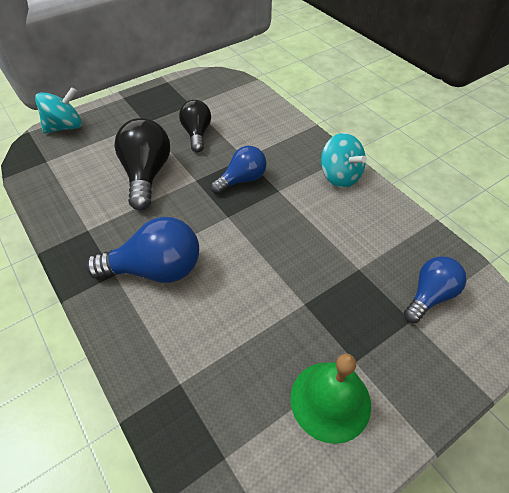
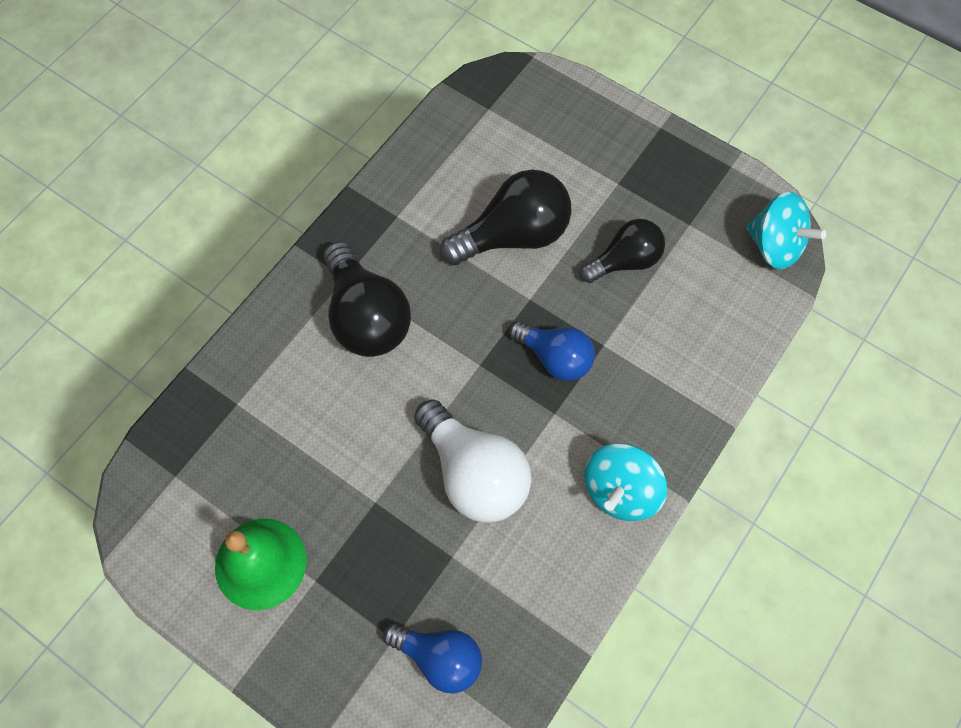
camera: 70 degrees right, 15 degrees up
turquoise spinning top [35,87,82,134] -> turquoise spinning top moved to [746,192,826,269]
blue light bulb [85,217,199,283] -> black light bulb [324,241,411,357]
none -> white light bulb [414,399,532,523]

